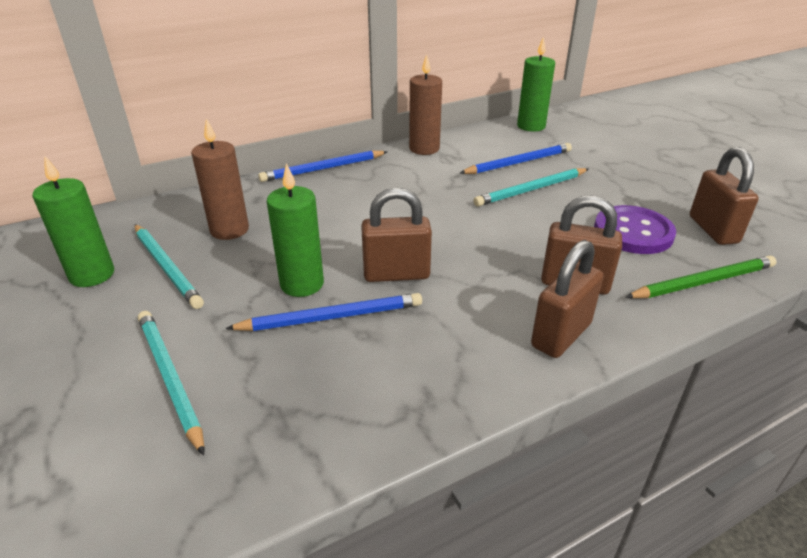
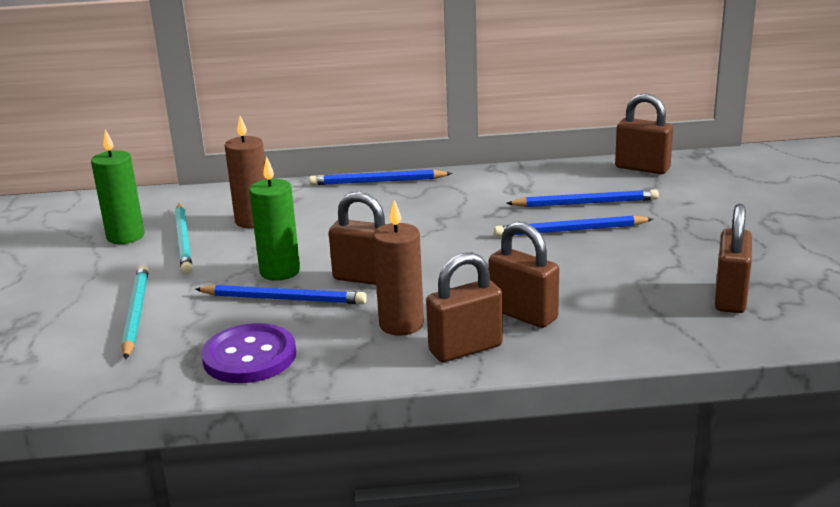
camera: 25 degrees right, 10 degrees down
brown candle [409,54,442,155] -> brown candle moved to [373,200,424,336]
turquoise pencil [474,168,589,207] -> blue pencil [494,215,653,237]
green candle [517,37,555,132] -> brown padlock [615,93,673,174]
purple button [594,205,676,254] -> purple button moved to [201,323,296,383]
green pencil [625,255,777,298] -> none

